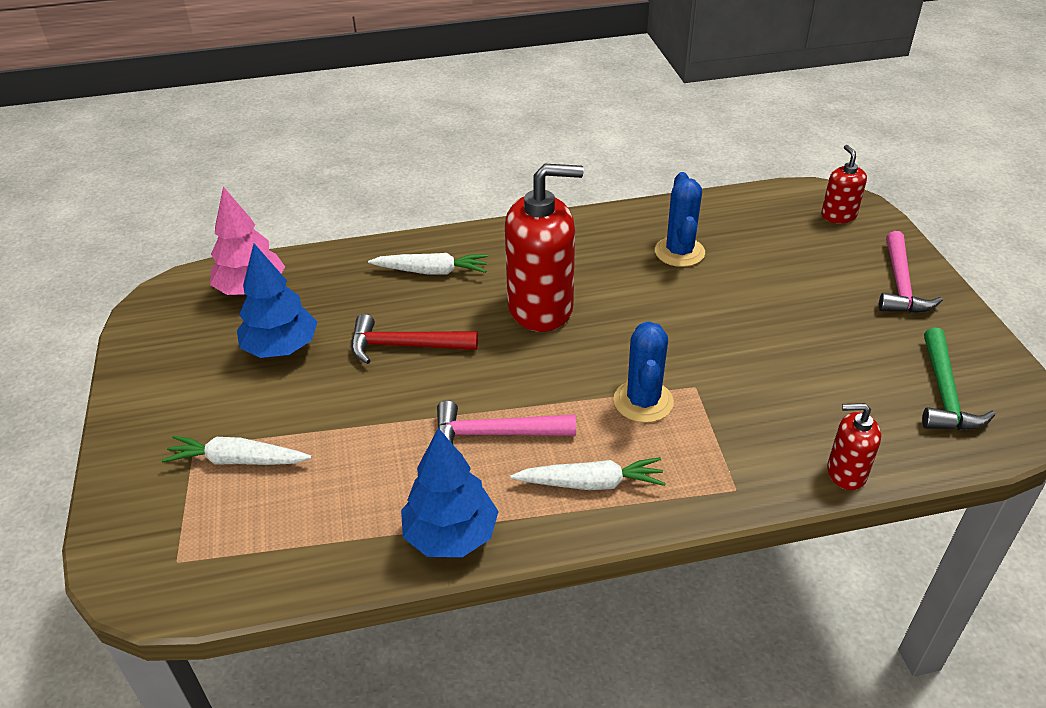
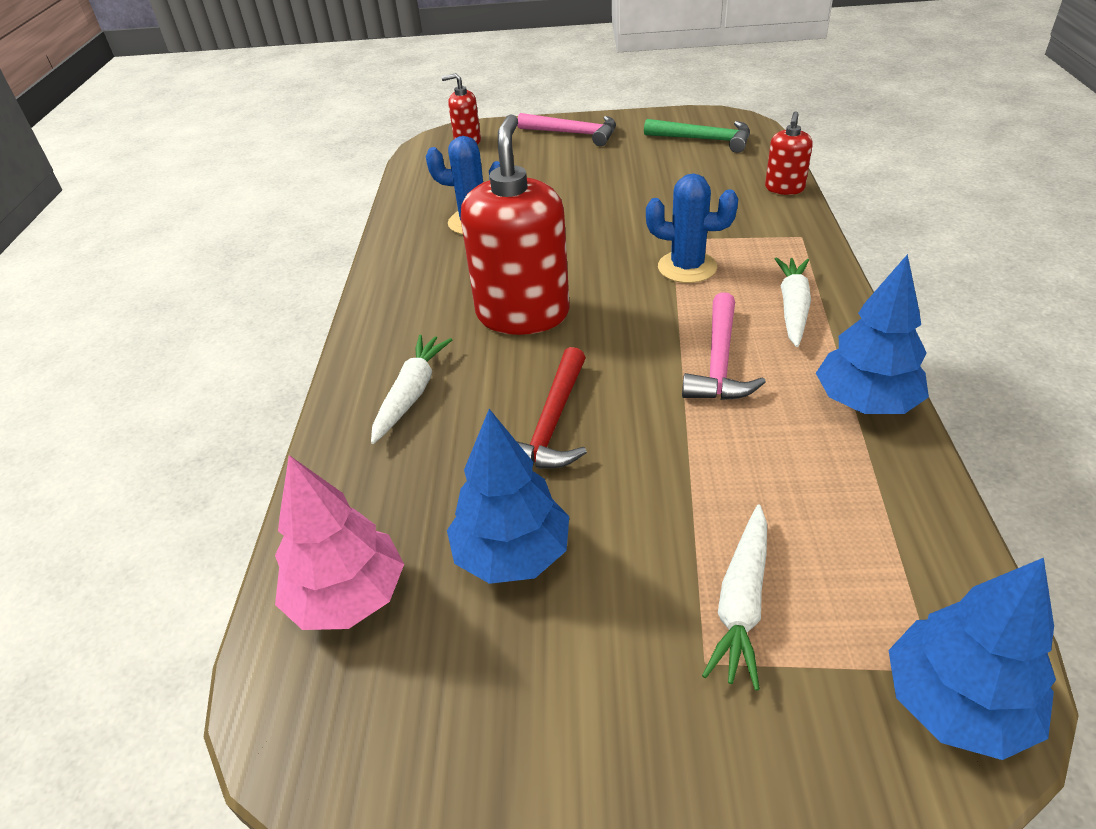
camera: 75 degrees left, 0 degrees up
none -> blue tree [888,558,1056,760]

